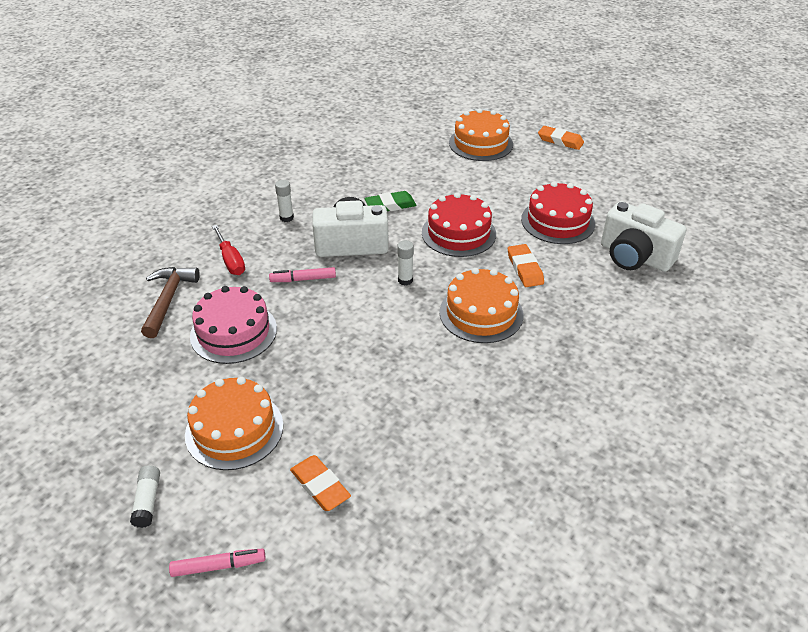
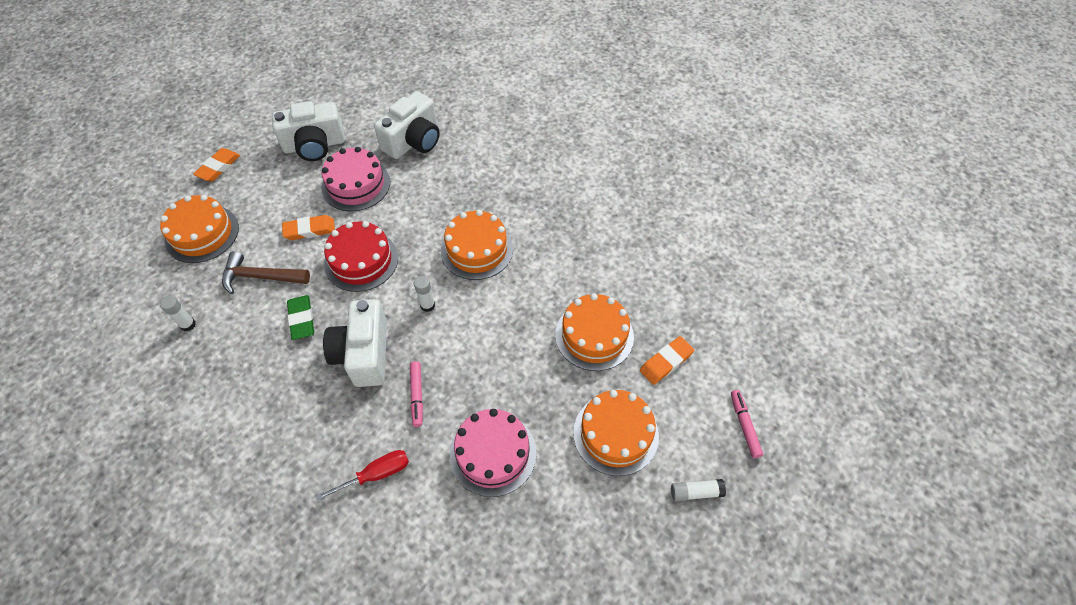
camera: 90 degrees left, 15 degrees up
brown hammer [141,267,200,338] -> brown hammer moved to [222,251,310,294]
white glue stick [275,180,294,222] -> white glue stick moved to [160,296,196,331]
orange eraser [508,244,544,287] -> orange eraser moved to [282,215,335,240]
red cake [521,181,595,244] -> pink cake [322,147,390,211]
none -> white camera [272,101,345,161]
none -> orange cake [555,293,634,371]

